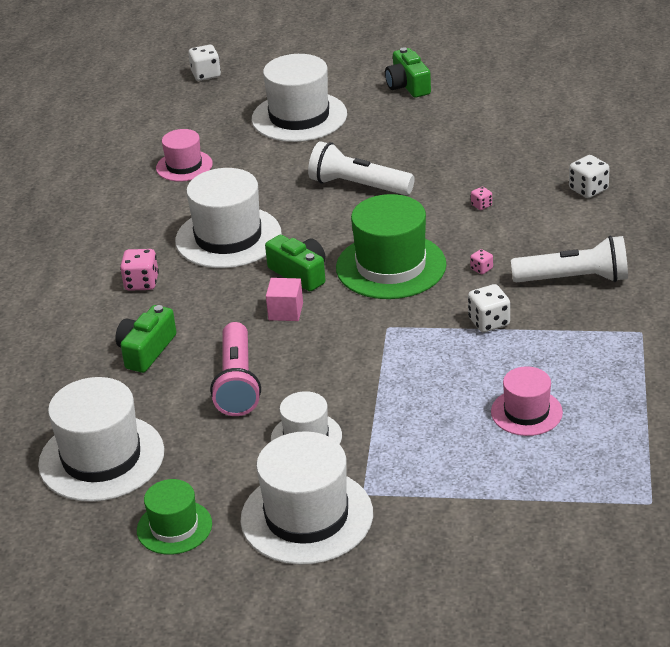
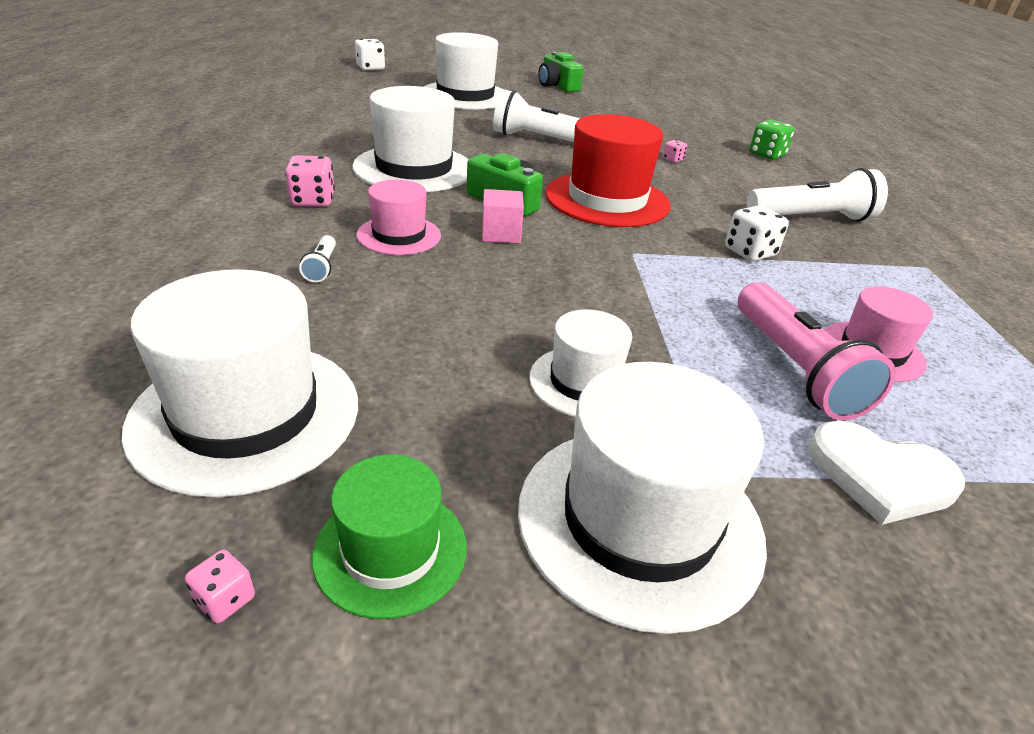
camera: 15 degrees left, 0 degrees up
green camera [115,305,176,373] -> white flashlight [299,235,336,283]
pink hat [156,129,213,181] -> pink hat moved to [356,180,441,255]
pink flashlight [210,322,261,416] -> pink flashlight moved to [738,282,896,420]
green hat [336,194,447,299] -> red hat [545,114,670,227]
pink dice [470,249,493,274] -> pink dice moved to [185,549,255,623]
white dice [569,155,610,198] -> green dice [749,120,795,160]
none -> white heart [808,421,965,525]

